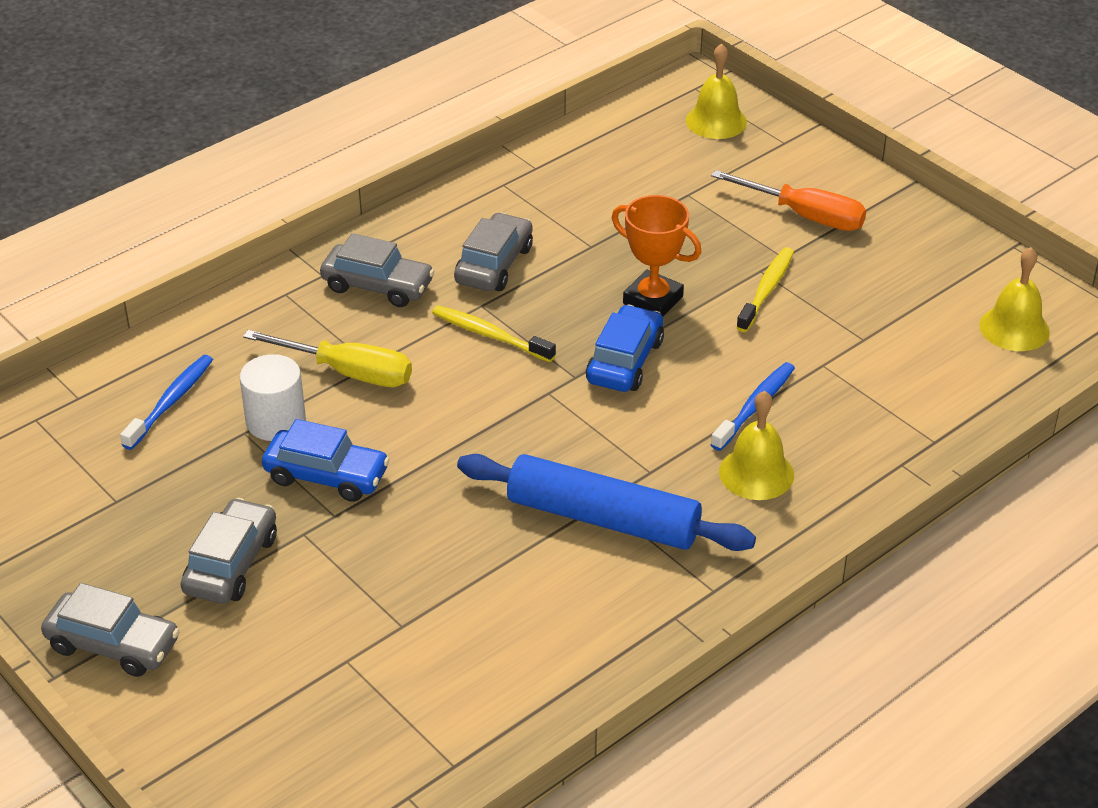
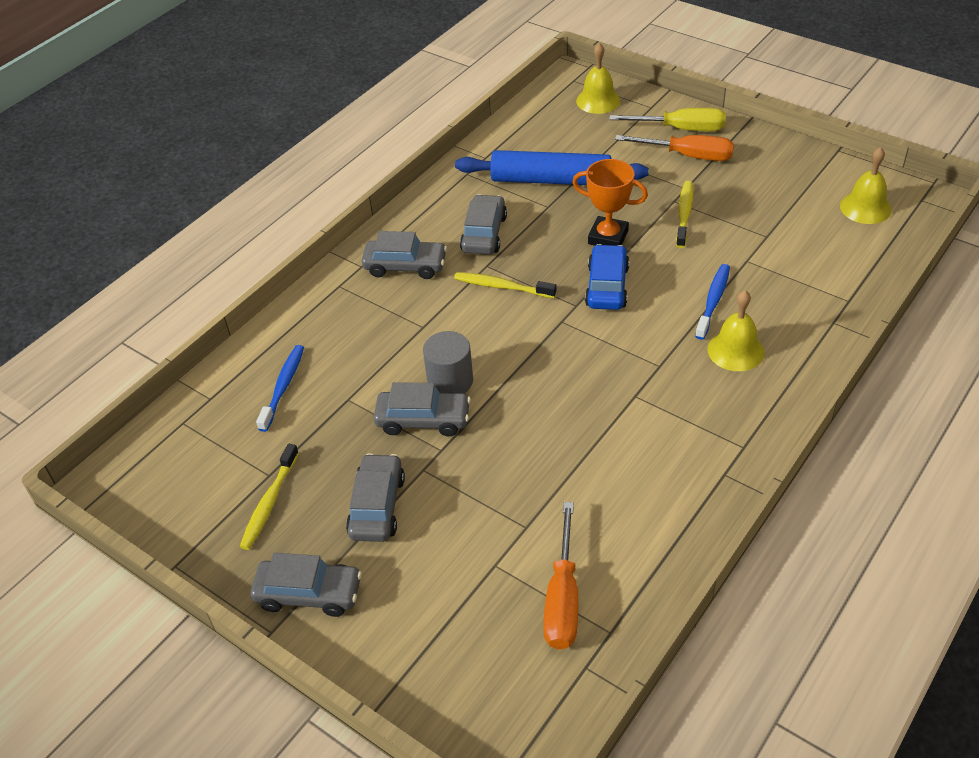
camera: 10 degrees left, 5 degrees up
white cylinder [240,354,306,441] -> none
yellow screwdriver [243,330,412,387] -> yellow screwdriver moved to [609,108,726,131]
blue car [262,419,390,502] -> grey car [374,382,471,436]
blue rolling pin [457,454,756,551] -> blue rolling pin moved to [455,150,649,185]
none -> yellow toothbrush [240,444,299,550]
none -> grey cylinder [423,331,473,393]
none -> orange screwdriver [543,502,578,650]

